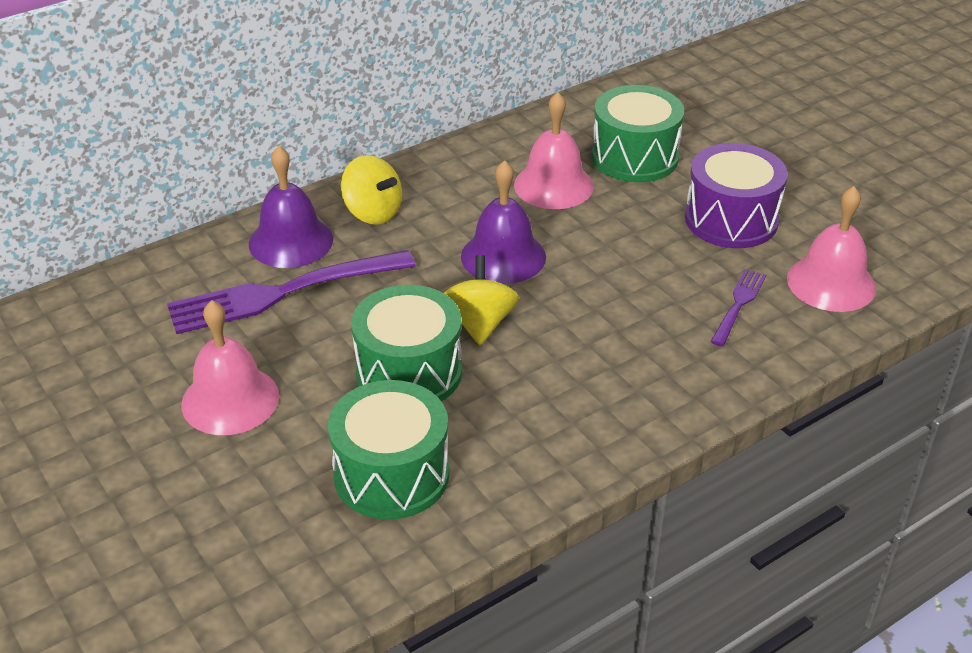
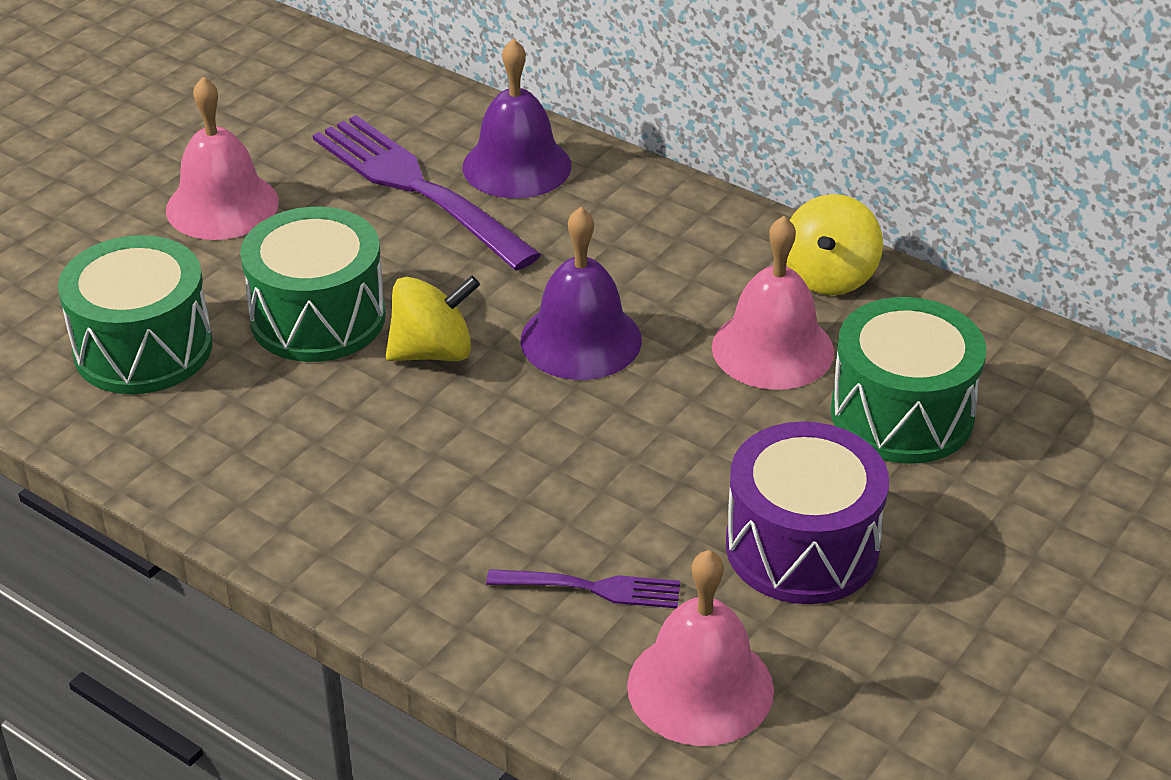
camera: 70 degrees right, 0 degrees up
yellow spinning top [341,155,402,224] -> yellow spinning top moved to [786,194,883,295]

